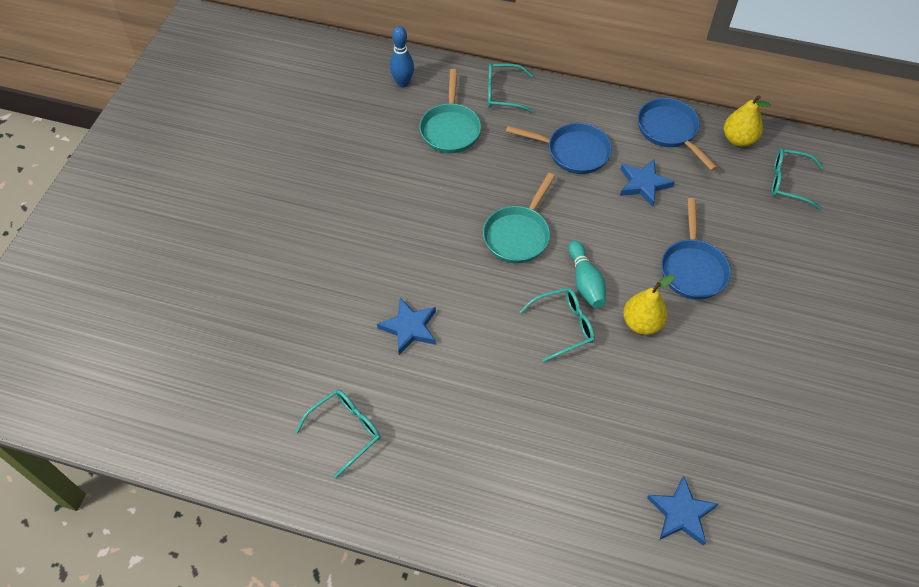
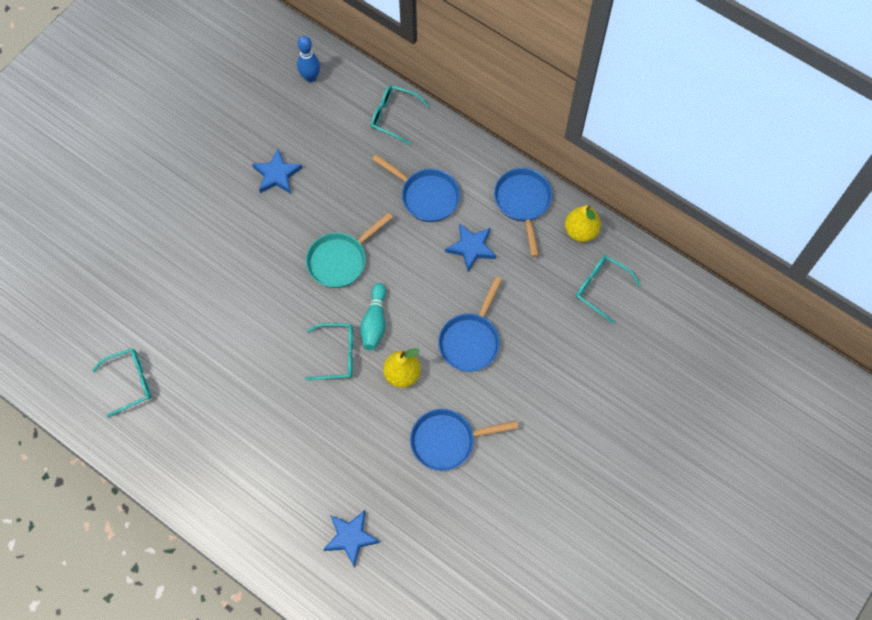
camera: 20 degrees right, 10 degrees up
blue star [377,298,436,355] -> blue star moved to [252,149,302,194]
turquoise pan [419,69,481,153] -> none
none -> blue pan [410,409,518,471]

